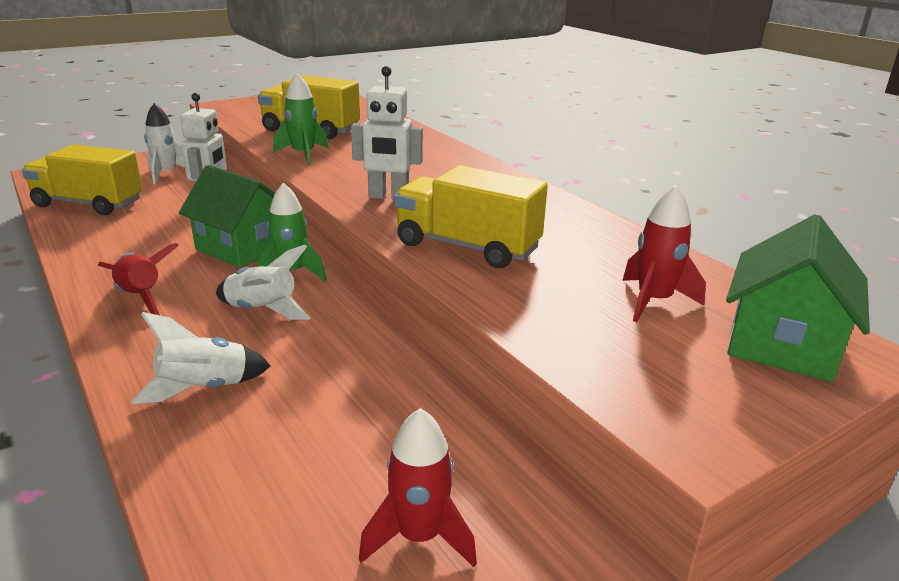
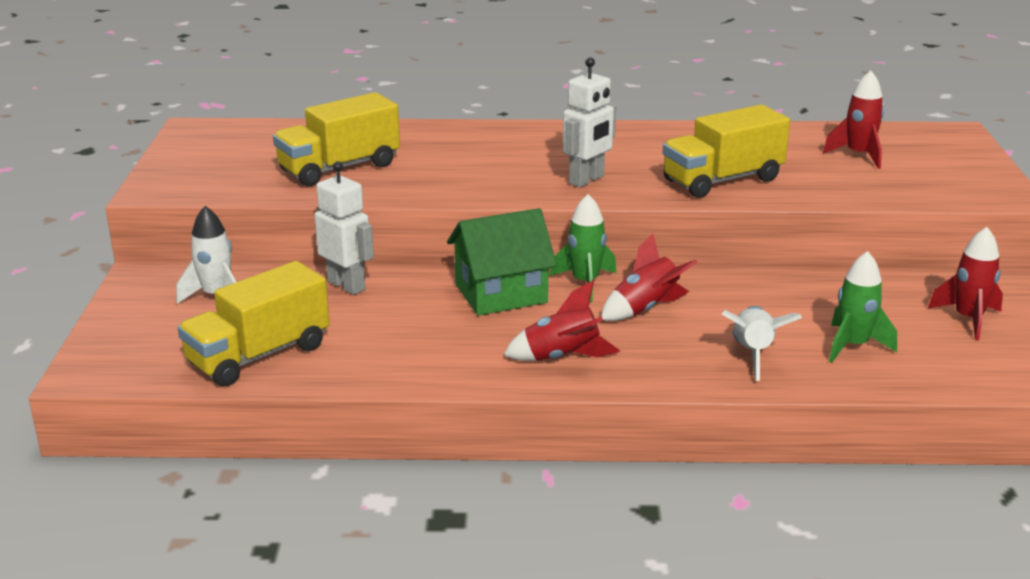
camera: 55 degrees left, 0 degrees up
white rocket [216,245,310,320] -> red rocket [601,234,698,321]
green rocket [273,73,329,165] -> green rocket moved to [829,251,897,363]
green house [726,214,870,382] -> none

